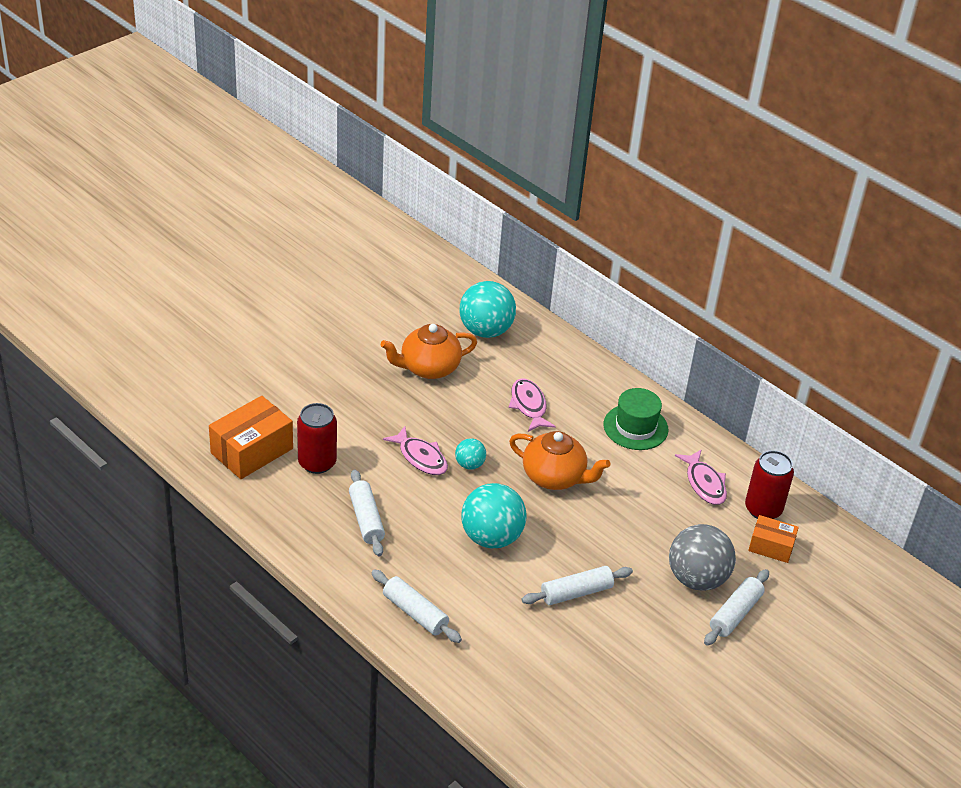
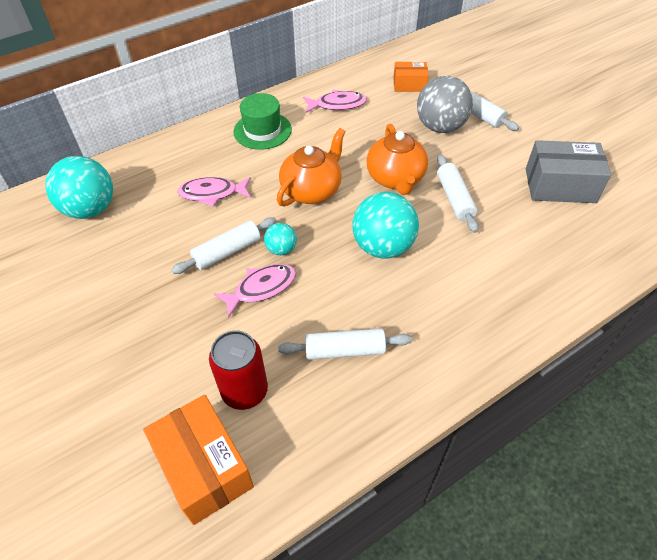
camera: 75 degrees left, 10 degrees up
white rolling pin [371,570,462,643] -> white rolling pin moved to [172,217,276,274]
orange teapot [381,324,477,379] -> orange teapot moved to [366,124,428,195]
red can [745,450,794,519] -> none
orange box [748,515,799,563] -> orange box turned 60 degrees clockwise [393,62,429,92]
none -> grey box [526,140,611,203]

